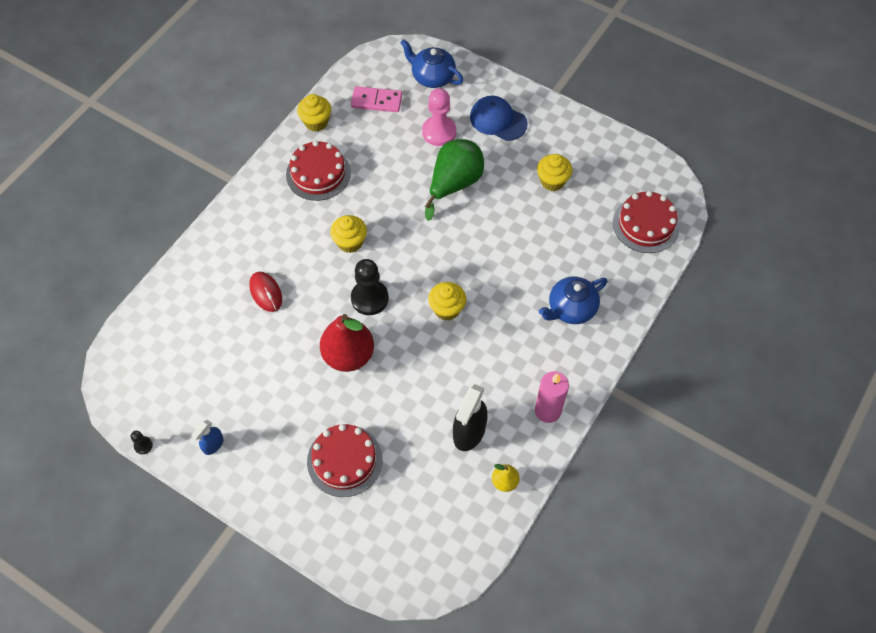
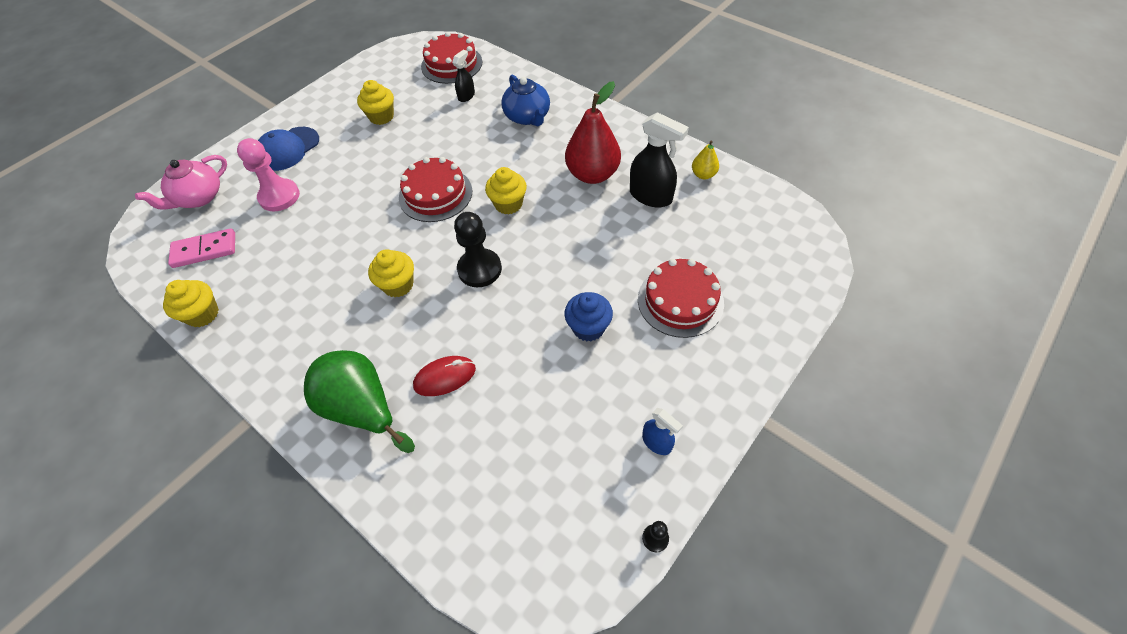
camera: 80 degrees left, 5 degrees down
red cake [286,141,351,201] -> red cake moved to [399,157,472,222]
red pear [320,314,374,372] -> red pear moved to [565,81,621,184]
pink domino [351,86,402,112] -> pink domino turned 60 degrees clockwise [168,228,235,268]
blue teapot [400,39,464,88] -> pink teapot [135,155,227,210]
green pear [425,139,484,221] -> green pear moved to [304,350,415,453]
pink candle [535,371,569,423] -> none
none -> black spray bottle [452,50,475,102]
none -> blue cupcake [564,292,613,341]

